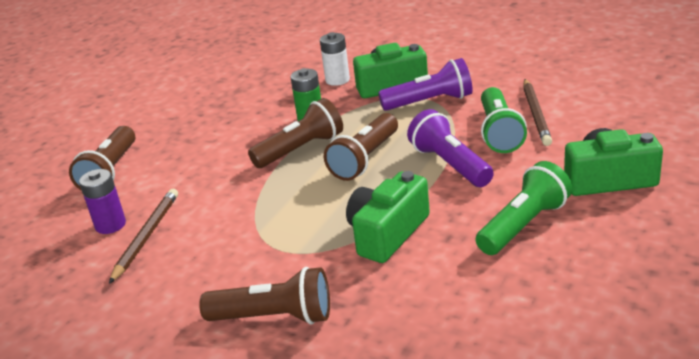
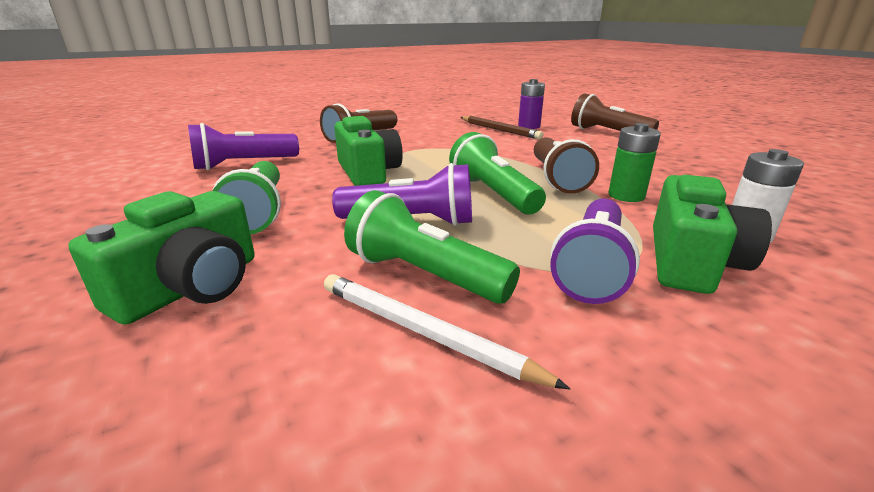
camera: 120 degrees right, 5 degrees down
brown flashlight [324,113,398,181] -> green flashlight [449,132,546,214]
brown pencil [523,79,552,146] -> white pencil [324,274,570,390]
none -> purple flashlight [188,123,299,170]

